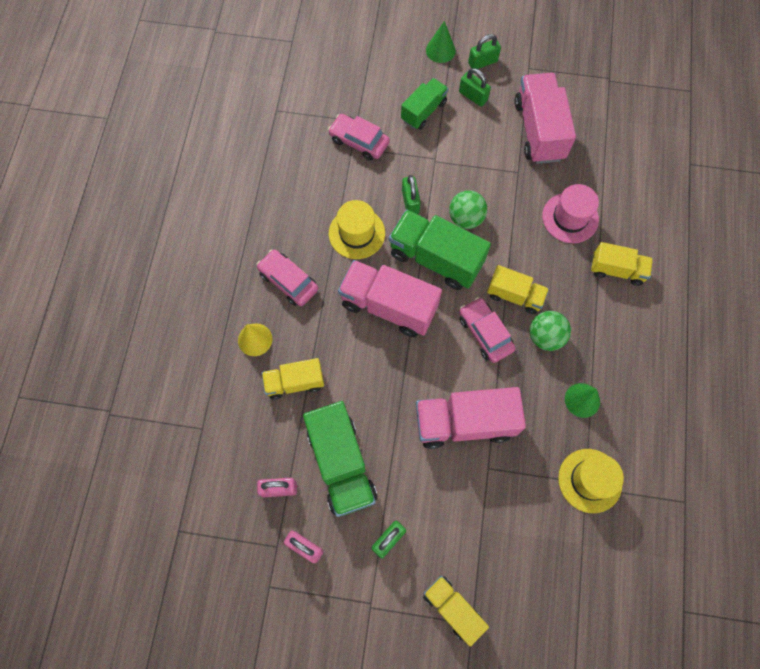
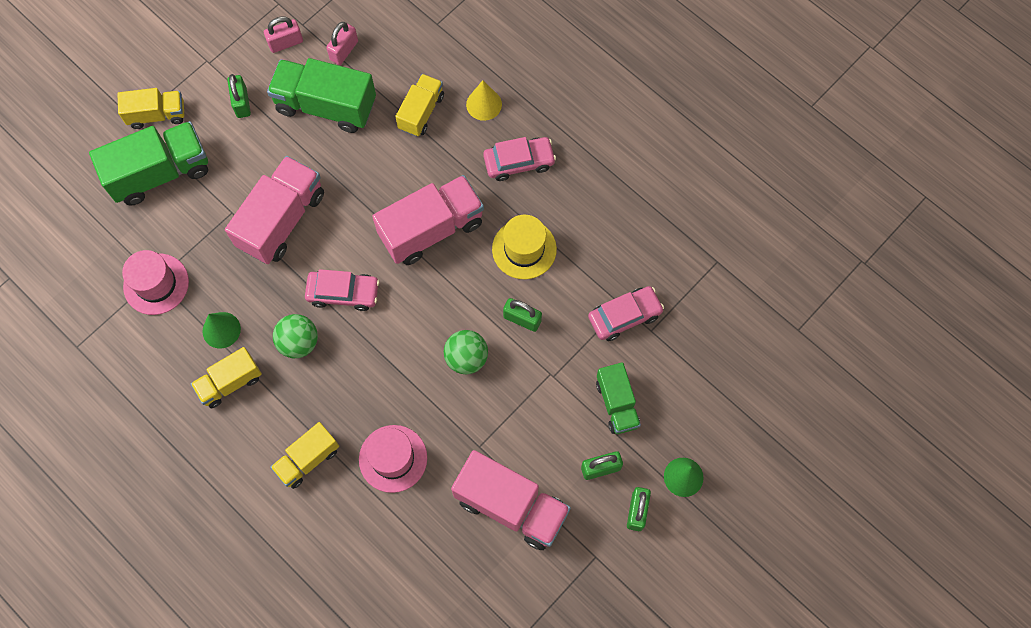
camera: 125 degrees right, 0 degrees up
green truck [389,209,491,290] -> green truck moved to [89,121,208,206]
yellow truck [487,265,549,314] -> yellow truck moved to [191,347,262,408]
yellow hat [558,449,624,513] -> pink hat [122,250,189,315]

